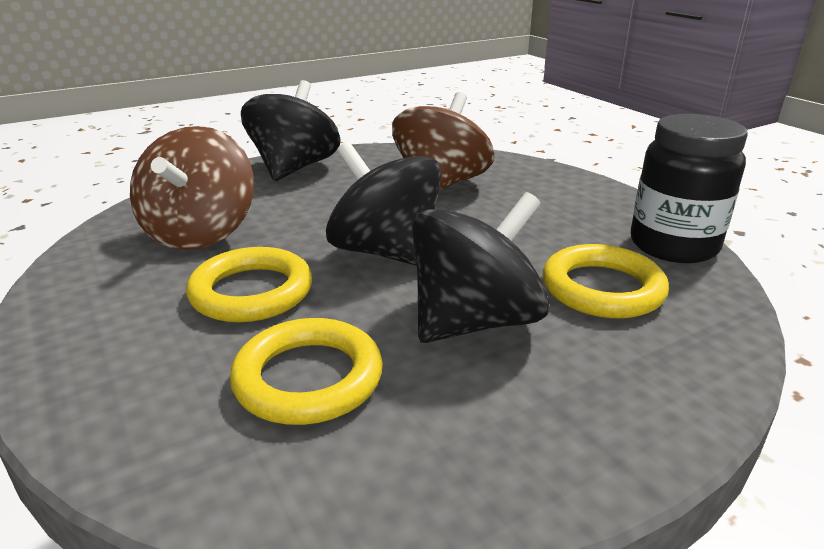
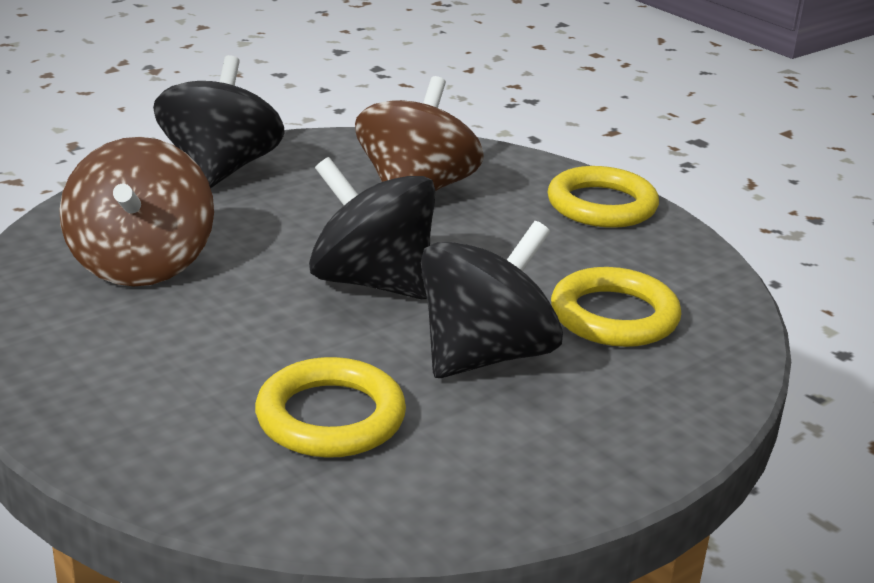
camera: 10 degrees left, 0 degrees up
yellow ring [186,247,312,322] -> yellow ring moved to [548,166,659,228]
black jar [631,114,748,263] -> none

